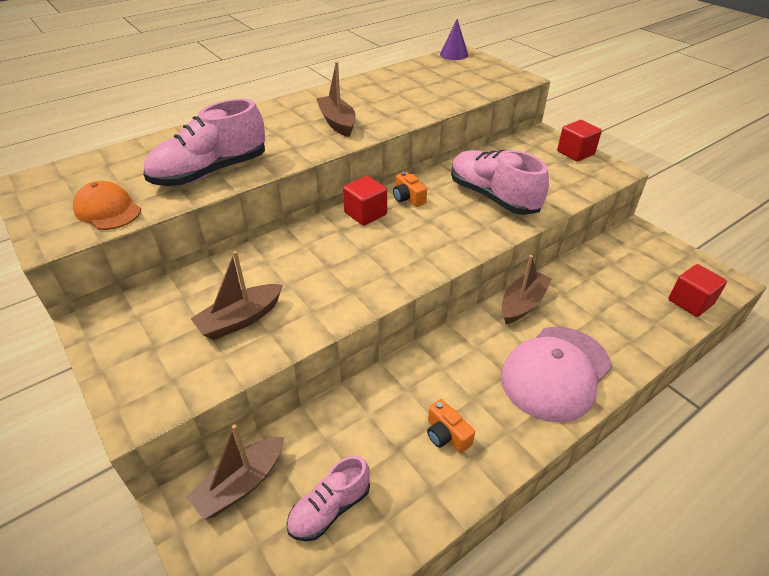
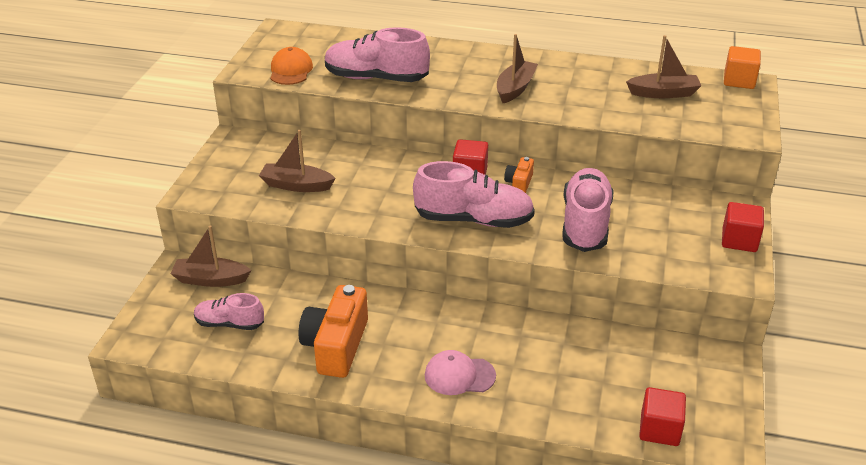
camera: 50 degrees right, 5 degrees down
orange camera [427,399,475,453] -> orange camera [298,285,368,378], size x2.03
purple cone [440,19,468,60] -> orange cube [724,46,761,89]
pink cap [501,327,612,423] -> pink cap [425,350,496,395], size x0.58
brown boat [502,255,552,324] -> brown boat moved to [626,35,702,98]
none -> pink shoe [413,161,535,228]

